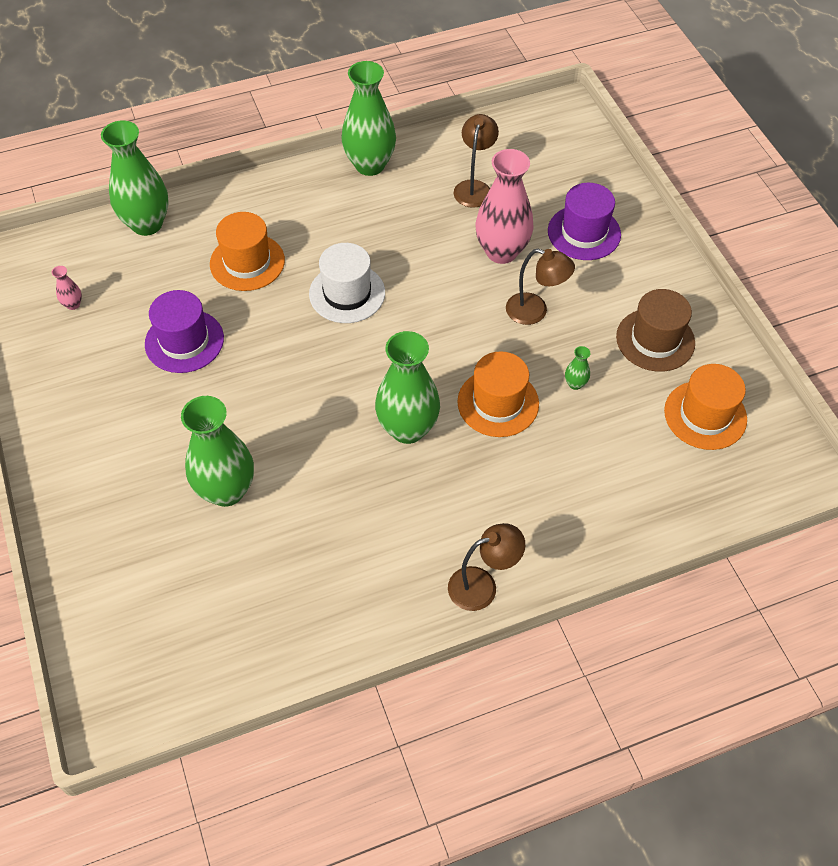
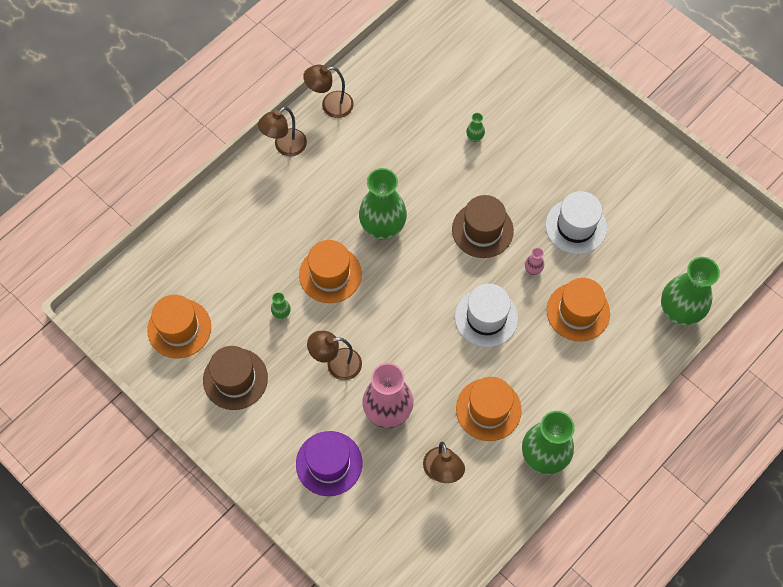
camera: 155 degrees right, 10 degrees up
pink vase [52,266,82,310] -> pink vase moved to [525,248,544,275]
purple hat [145,290,224,373] -> white hat [545,191,607,254]
green vase [181,396,254,507] -> green vase [466,113,485,142], size x0.41
none -> brown lamp [303,65,354,118]
none -> brown hat [452,195,514,258]
none -> orange hat [456,377,522,441]

